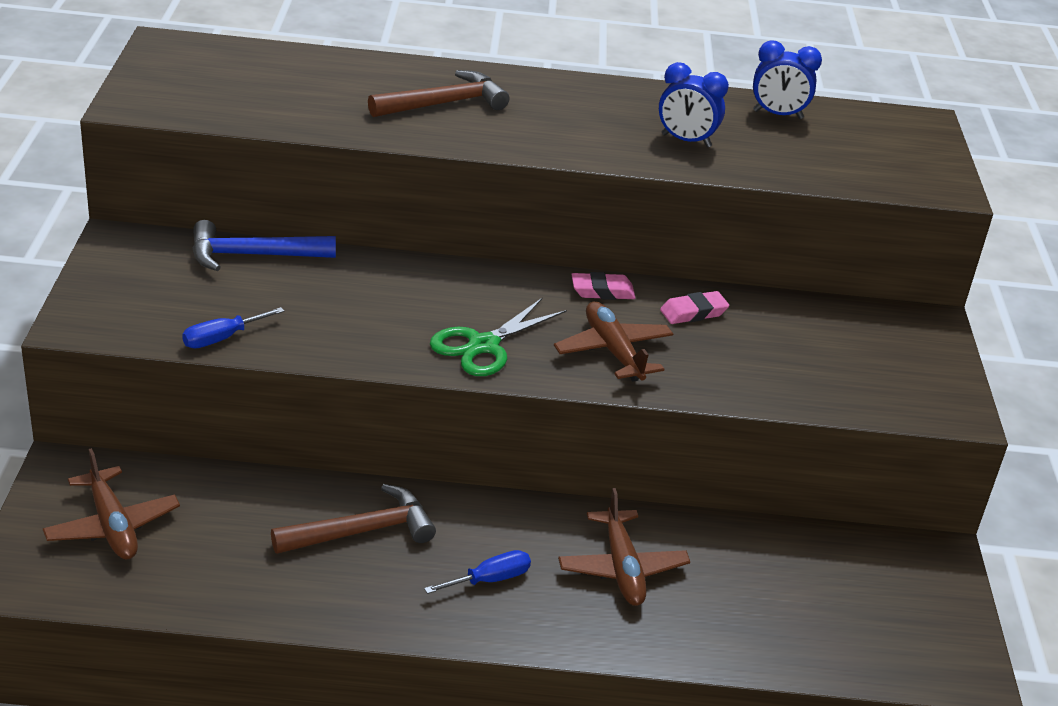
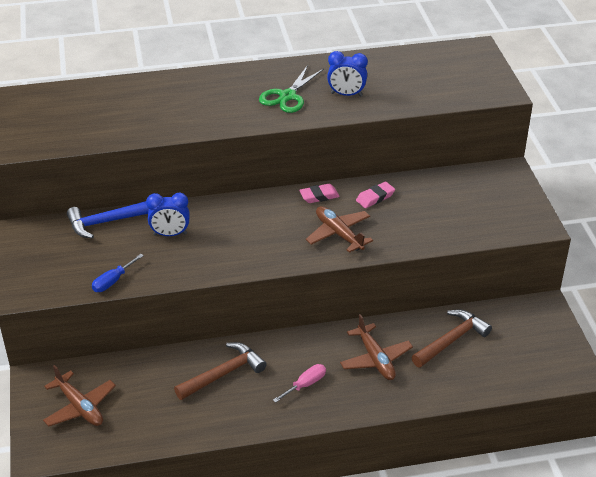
camera: 10 degrees left, 5 degrees up
brown hammer [368,70,509,117] -> brown hammer moved to [411,309,492,368]
blue screwdriver [424,550,531,594] -> pink screwdriver [273,364,326,403]
green scissors [430,297,567,376] -> green scissors moved to [259,65,324,113]
blue clock [753,41,822,119] -> blue clock moved to [146,193,190,236]

